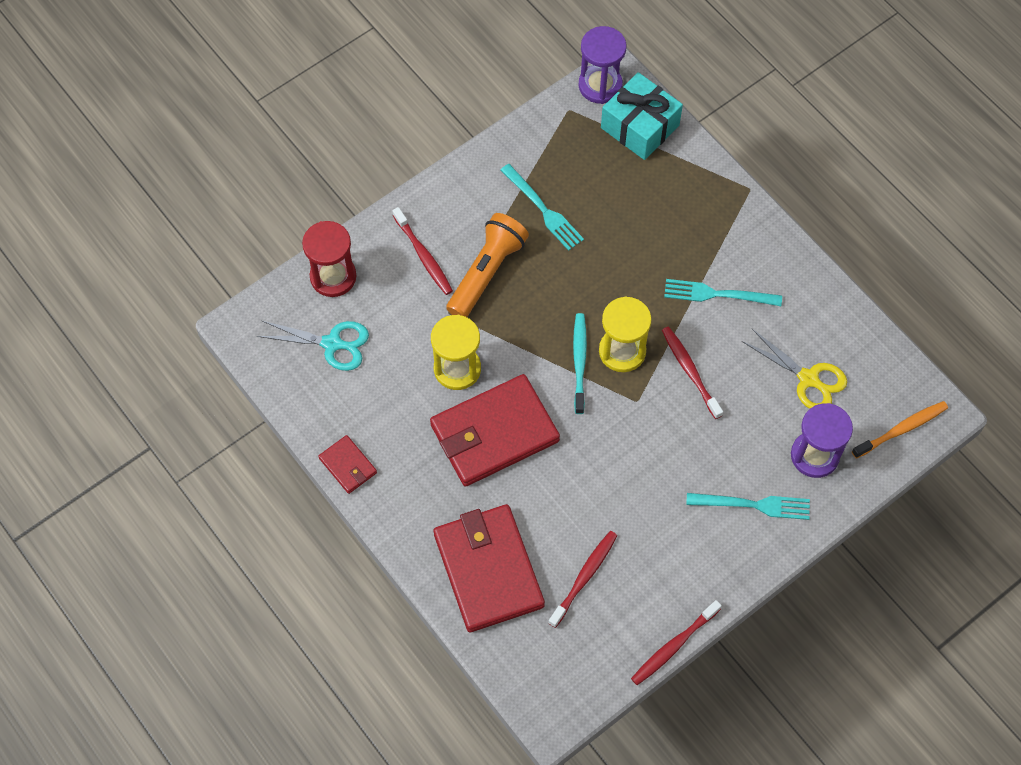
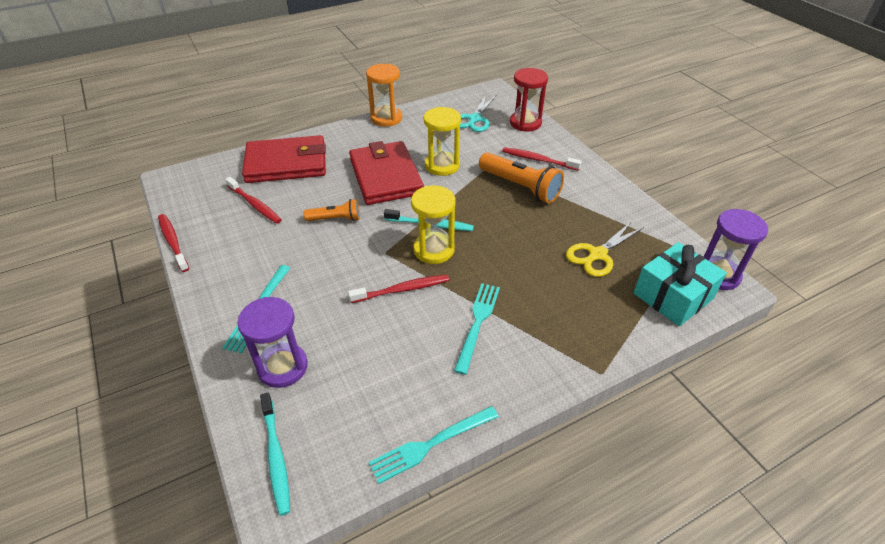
camera: 100 degrees right, 20 degrees down
red wallet [318,435,377,494] -> orange hourglass [366,64,402,127]
red toothbrush [393,207,453,295] -> red toothbrush turned 45 degrees clockwise [502,147,582,171]
turquoise fork [500,164,584,251] -> turquoise fork moved to [369,406,499,484]
yellow scissors [742,329,847,409] -> yellow scissors moved to [566,221,644,277]
orange toothbrush [852,401,948,459] -> turquoise toothbrush [260,393,290,516]
none -> orange flashlight [303,199,360,221]

